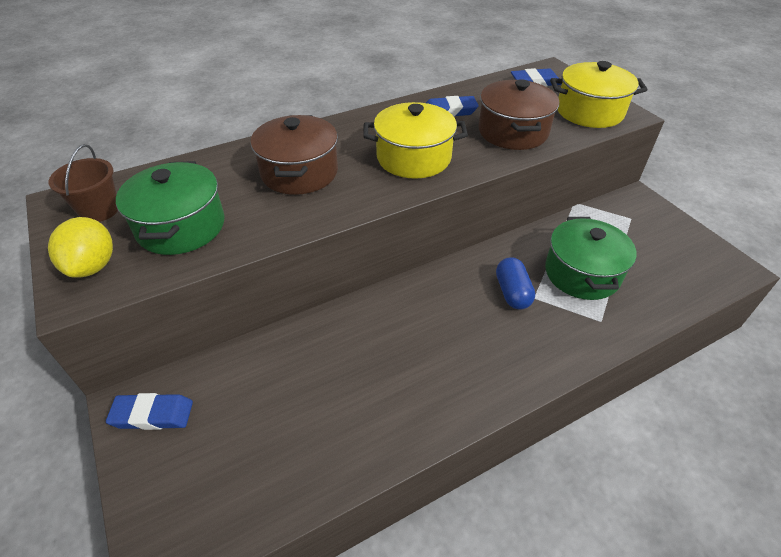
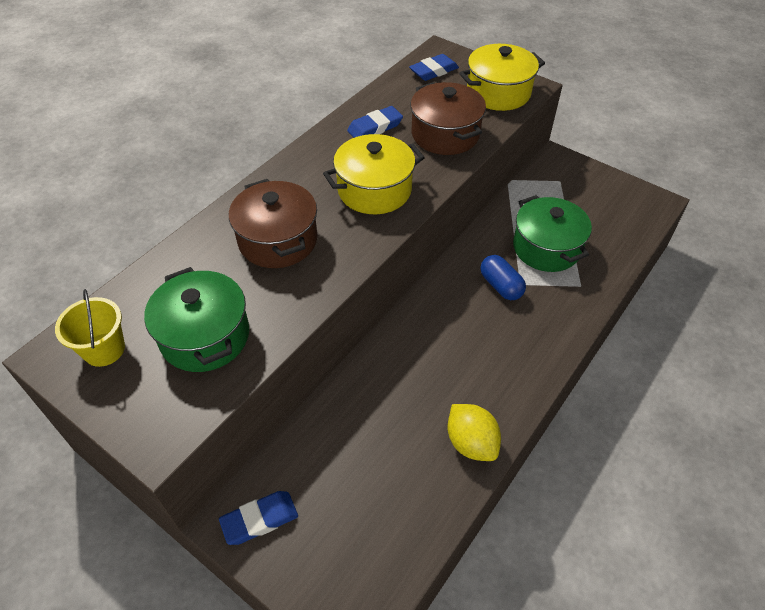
camera: 25 degrees left, 5 degrees up
brown bucket [48,144,118,222] -> yellow bucket [55,289,125,367]
yellow lemon [48,217,113,278] -> yellow lemon moved to [448,404,501,461]

